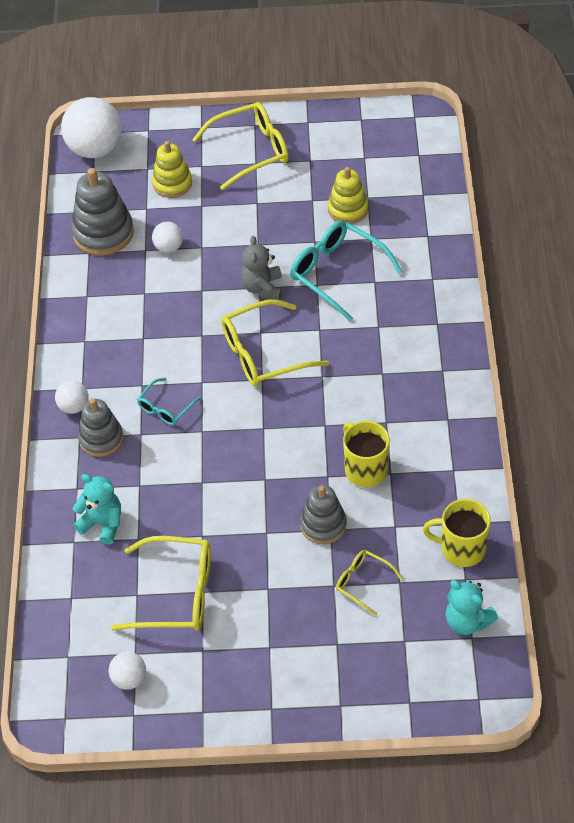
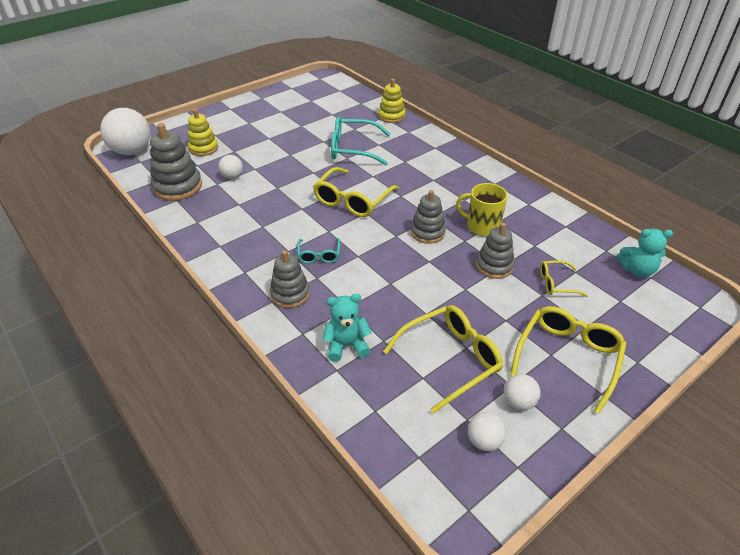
camera: 40 degrees left, 10 degrees down
white ball [55,380,89,414] -> white ball moved to [504,374,541,410]
yellow glasses [192,102,289,190] -> yellow glasses moved to [510,306,627,414]
grey teddy bear [241,236,282,300] -> none
yellow stacking toy [328,167,368,224] -> yellow stacking toy moved to [378,79,405,123]
yellow mug [423,499,491,567] -> none
none -> grey stacking toy [410,190,446,244]

